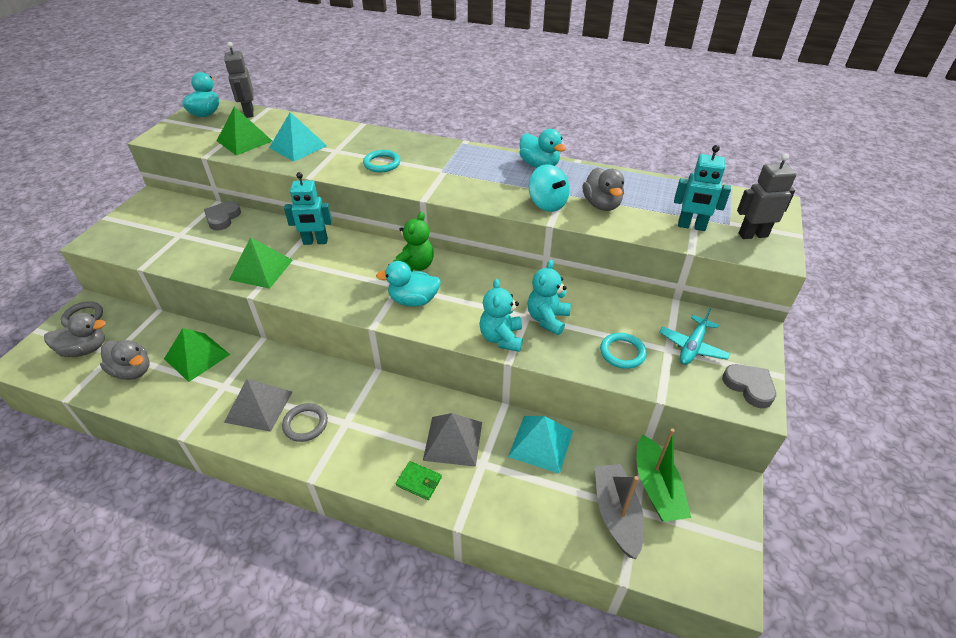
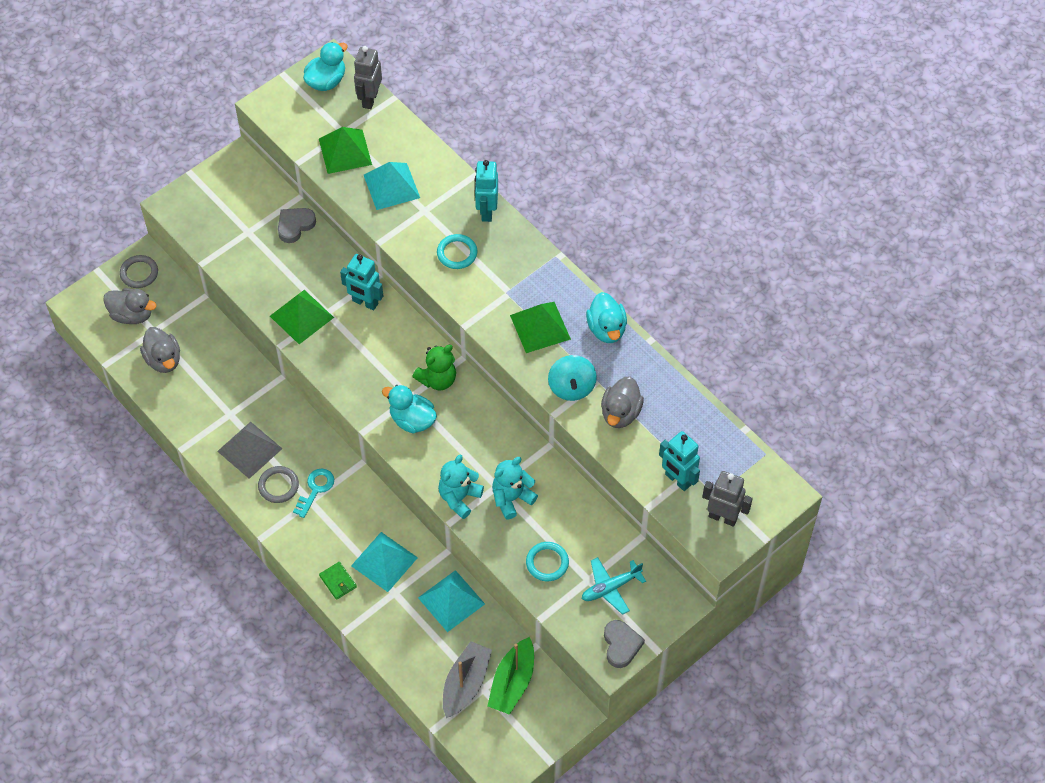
camera: 30 degrees right, 15 degrees up
green pyramid [164,328,230,382] -> green pyramid moved to [510,302,571,353]
grey pyramid [423,413,482,467] -> turquoise pyramid [351,532,418,592]
none -> turquoise key [293,469,334,518]
none -> turquoise robot [475,160,498,222]

